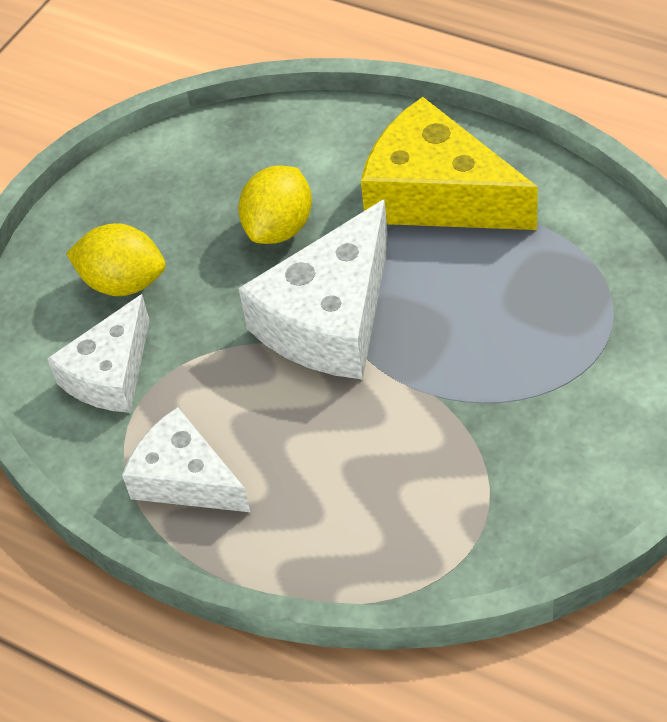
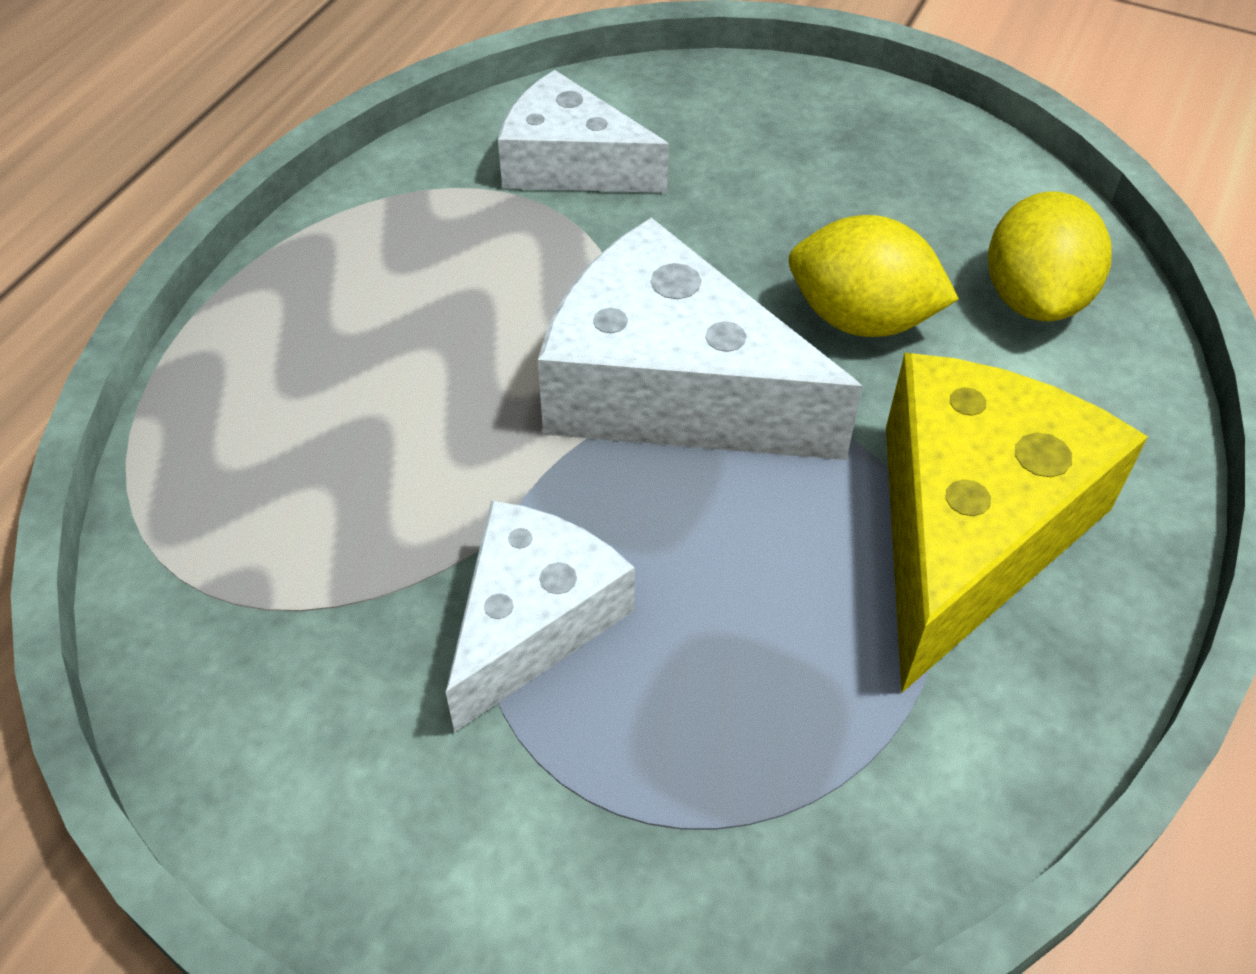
camera: 80 degrees right, 0 degrees up
yellow lemon [66,223,166,296] -> yellow lemon moved to [988,192,1112,321]
white cheese [122,407,251,512] -> white cheese moved to [446,501,635,732]

